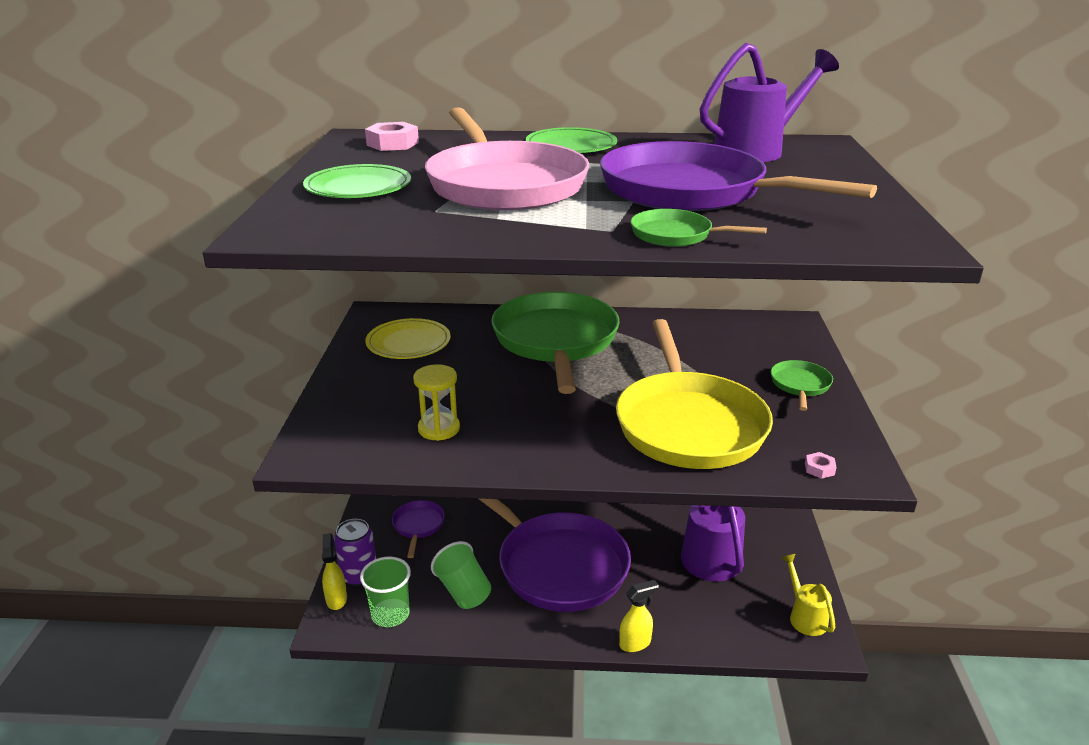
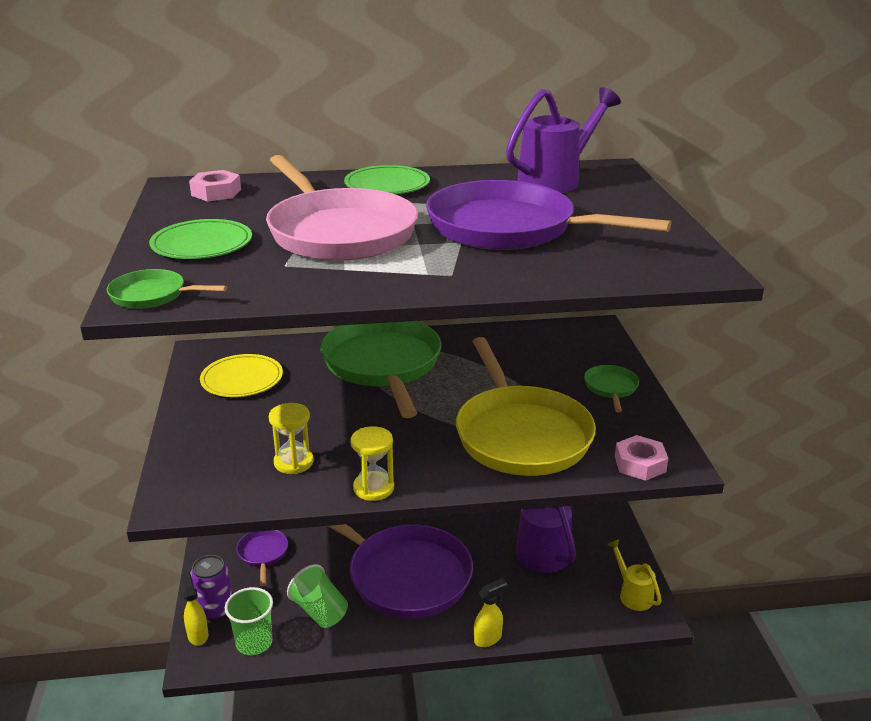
camera: 10 degrees left, 0 degrees up
green pan [630,209,767,247] -> green pan moved to [107,269,227,309]
pink nut [805,452,837,479] -> pink nut [615,435,668,481], size x1.93
none -> yellow hourglass [350,426,394,501]

